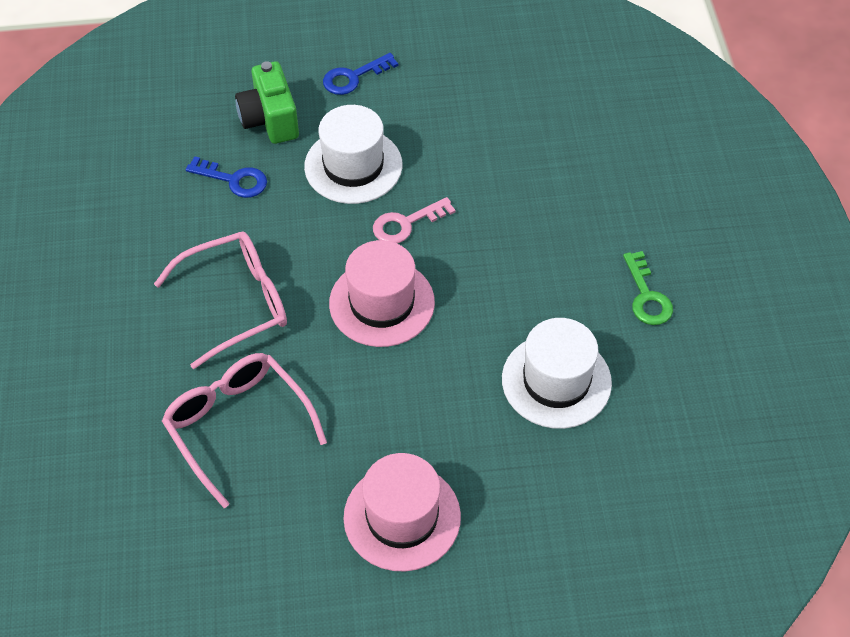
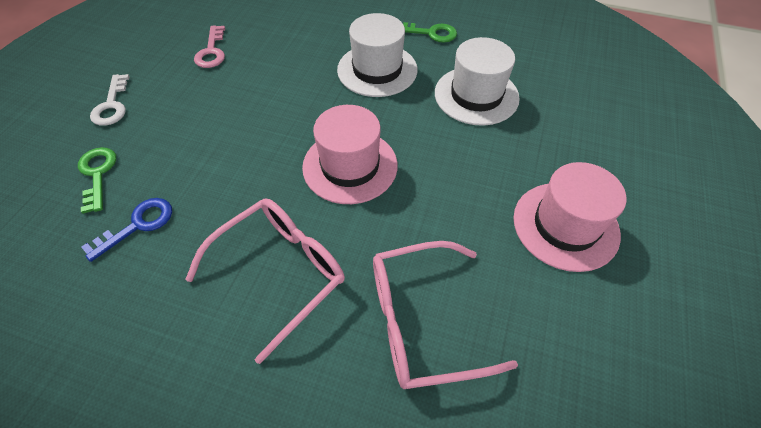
camera: 65 degrees left, 0 degrees up
pink glasses [154,232,287,369] -> pink glasses turned 45 degrees clockwise [185,198,345,364]
green camera [235,61,299,144] -> green key [78,147,116,214]
white hat [304,105,402,204] -> white hat moved to [337,13,418,97]
blue key [323,53,399,95] -> white key [90,74,130,126]
pink key [373,197,455,243] -> pink key moved to [194,25,225,68]

